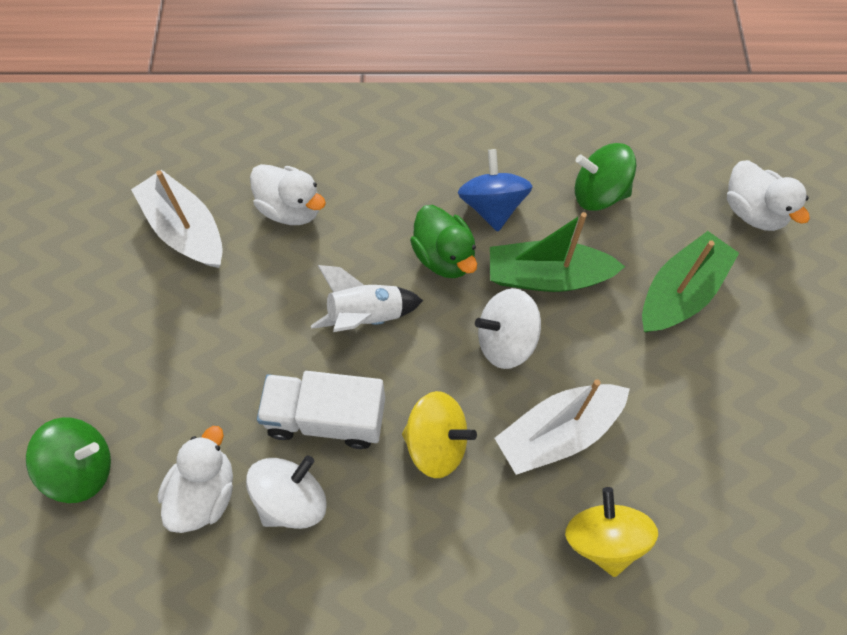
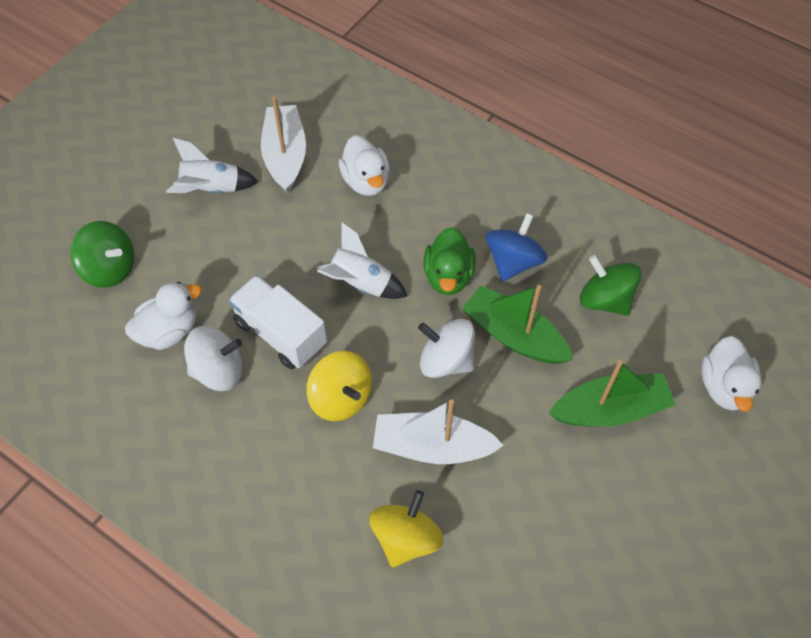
camera: 35 degrees right, 5 degrees down
none -> white rocket [166,138,259,194]

